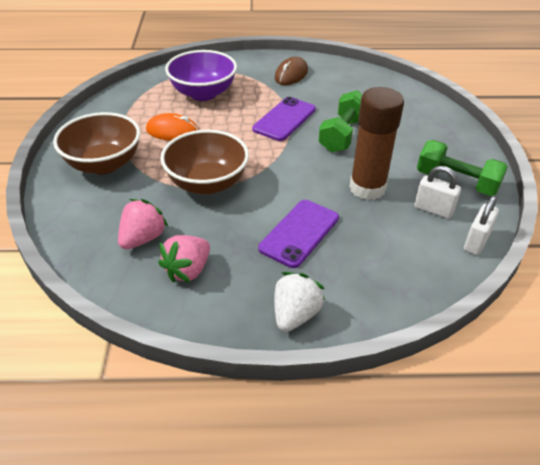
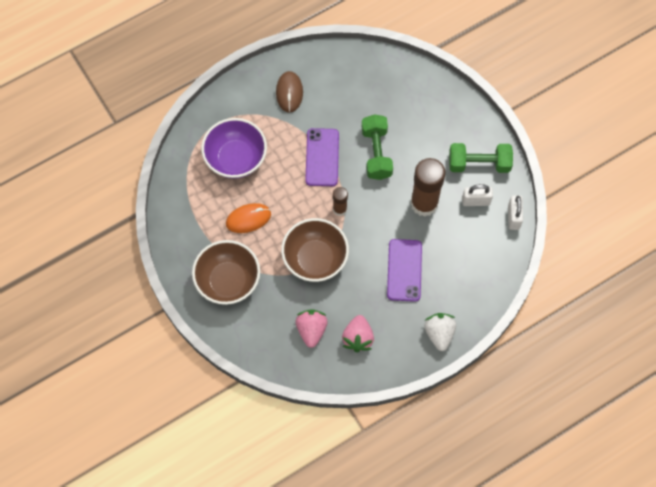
camera: 30 degrees left, 25 degrees up
none -> brown glue stick [333,187,348,216]

